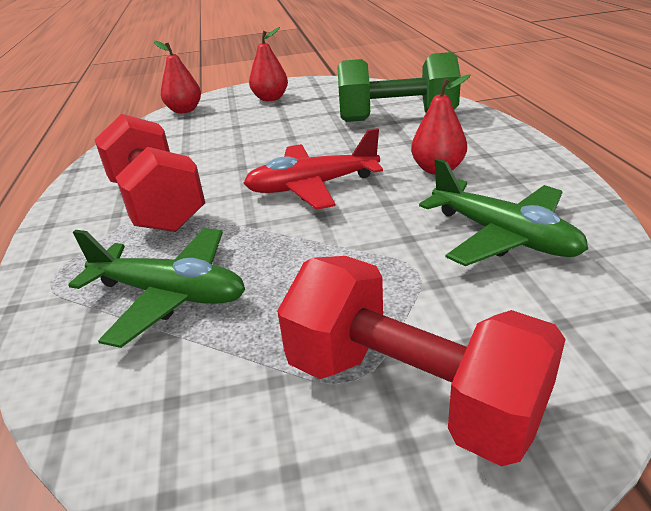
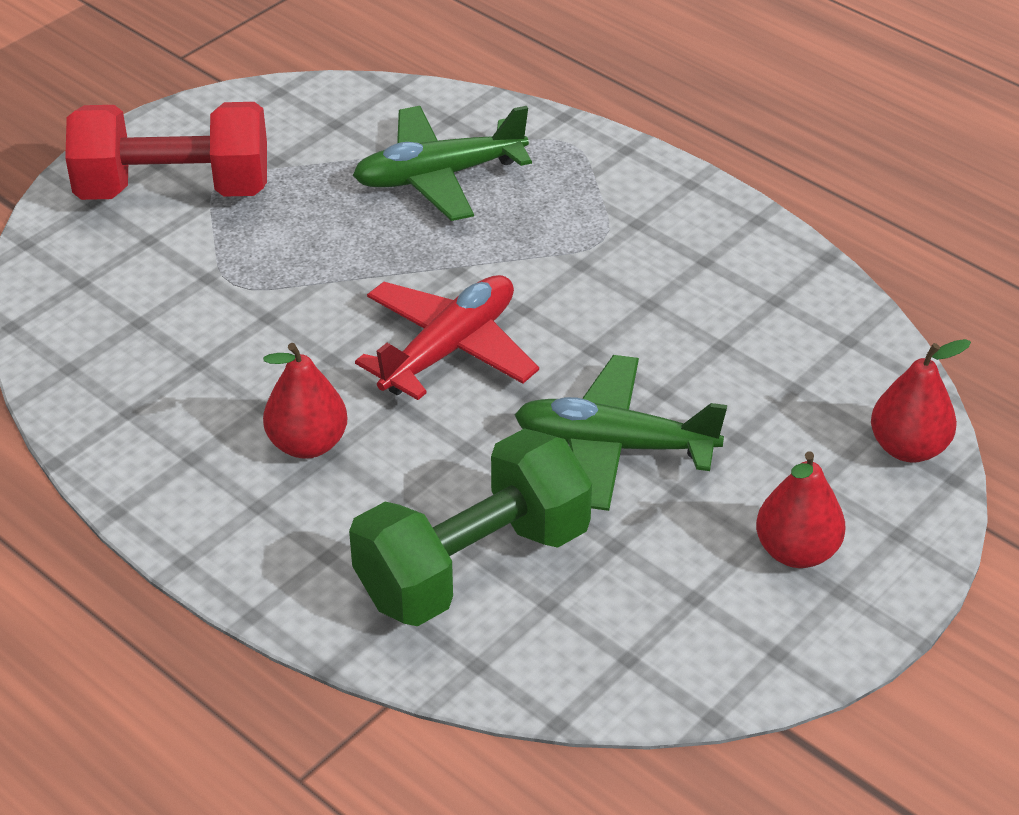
camera: 140 degrees right, 10 degrees up
red dumbbell [95,114,205,232] -> none
green plane [419,158,588,266] -> green plane moved to [515,355,727,511]

